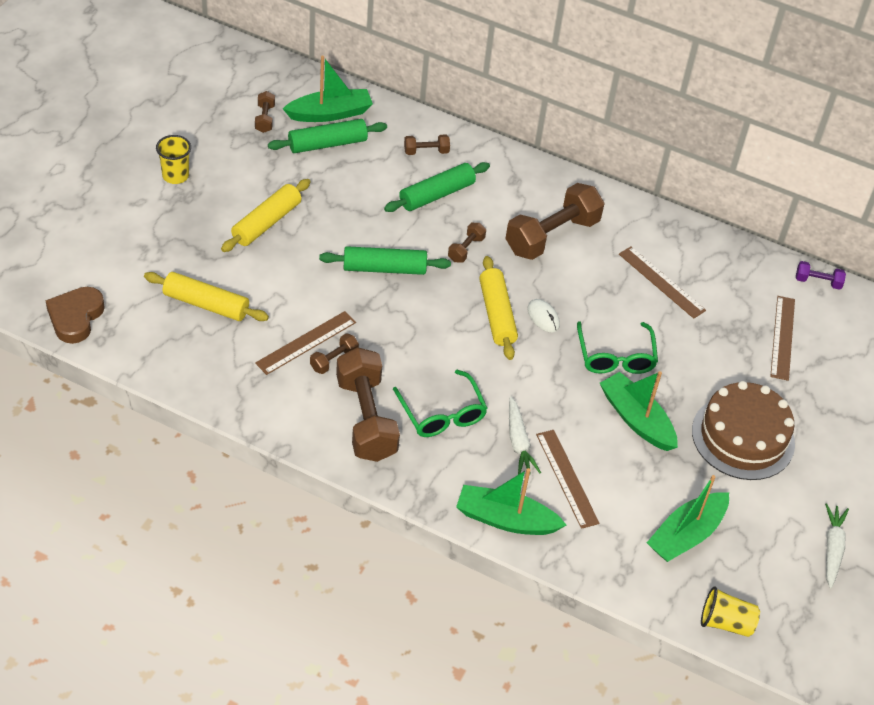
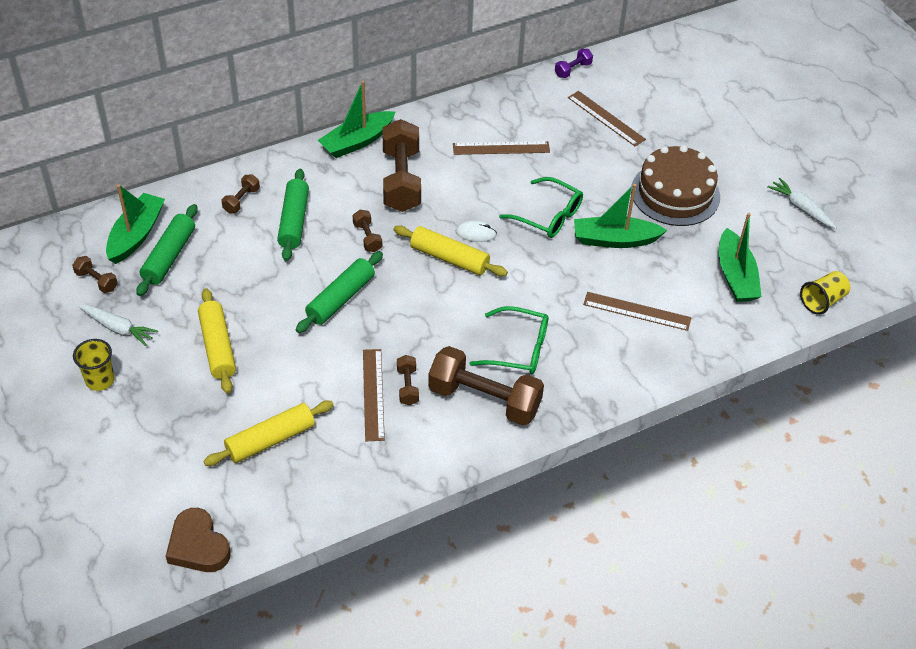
camera: 50 degrees left, 0 degrees up
green boat [456,468,566,535] -> green boat moved to [318,81,395,158]
white carrot [509,397,541,475] -> white carrot moved to [78,305,158,346]

